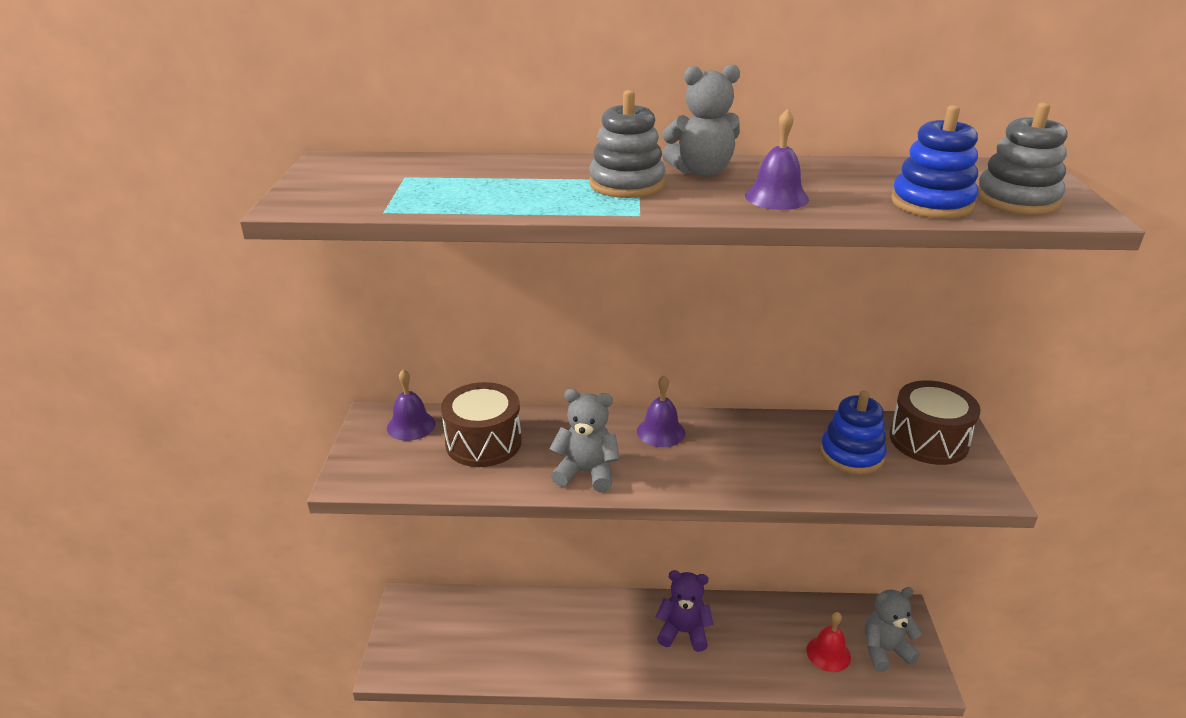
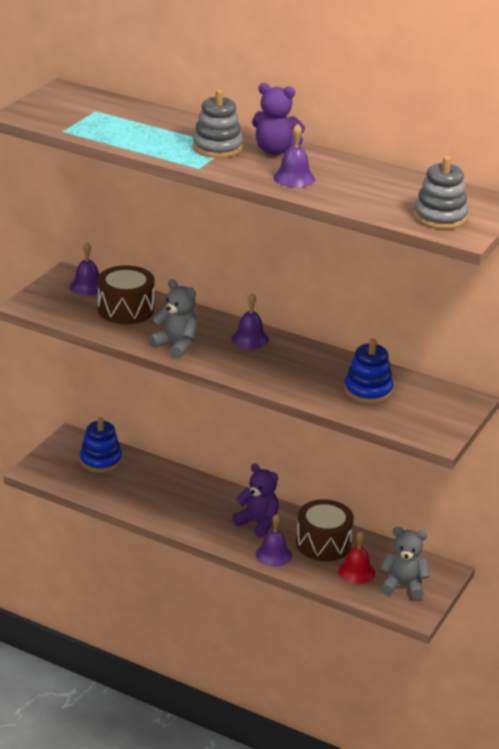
camera: 25 degrees right, 0 degrees up
grey teddy bear [662,64,740,177] -> purple teddy bear [252,83,305,155]
brown drum [889,380,981,465] -> brown drum moved to [296,499,354,561]
blue stacking toy [891,105,979,219] -> blue stacking toy moved to [80,417,122,473]
none -> purple bell [256,514,292,567]

